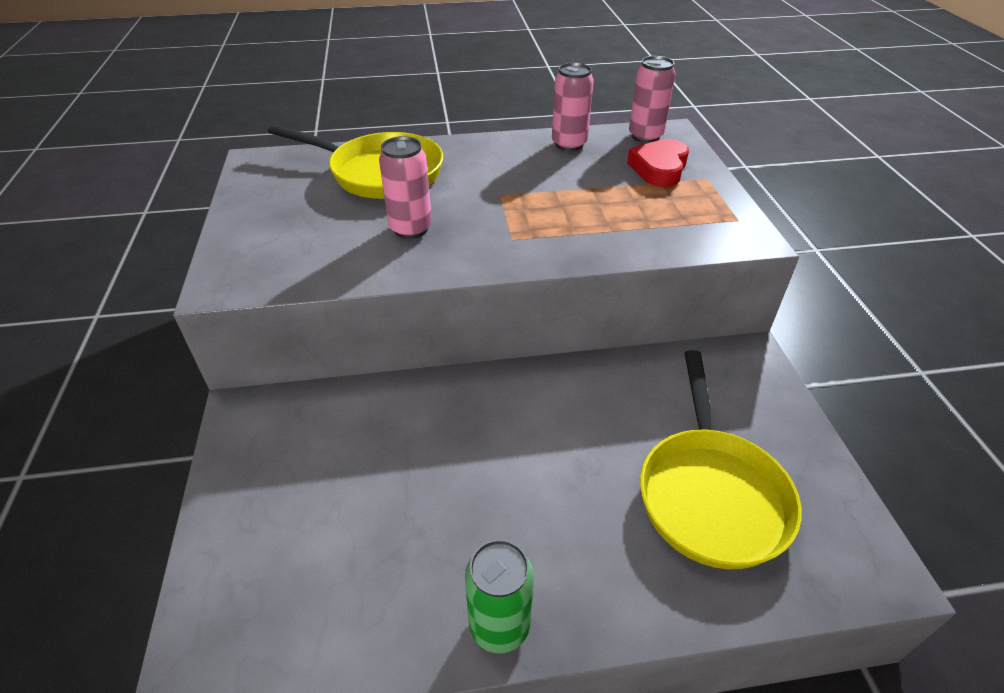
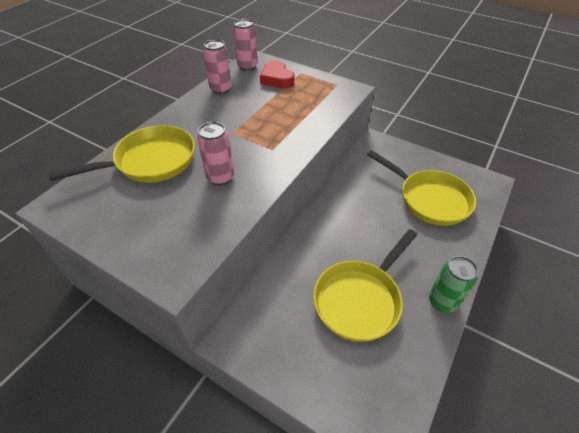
camera: 50 degrees left, 5 degrees up
none -> yellow pan [313,229,417,342]

